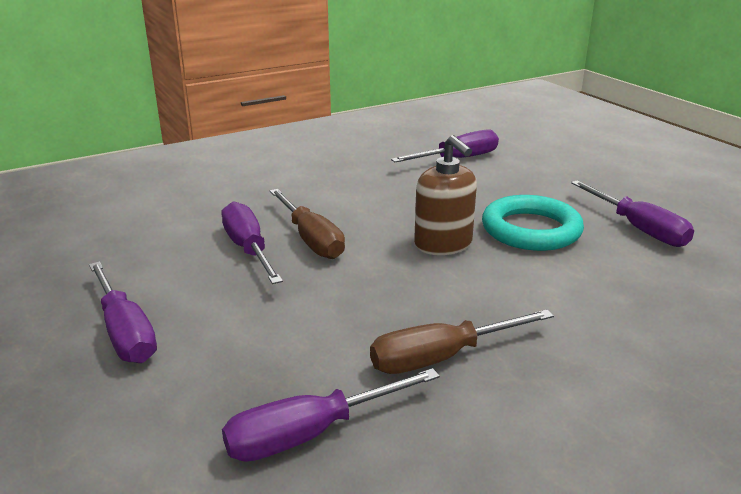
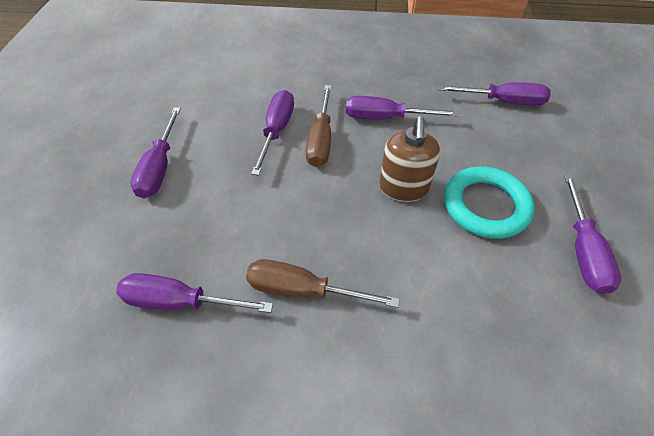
camera: 35 degrees right, 25 degrees up
none -> purple screwdriver [346,96,459,120]

